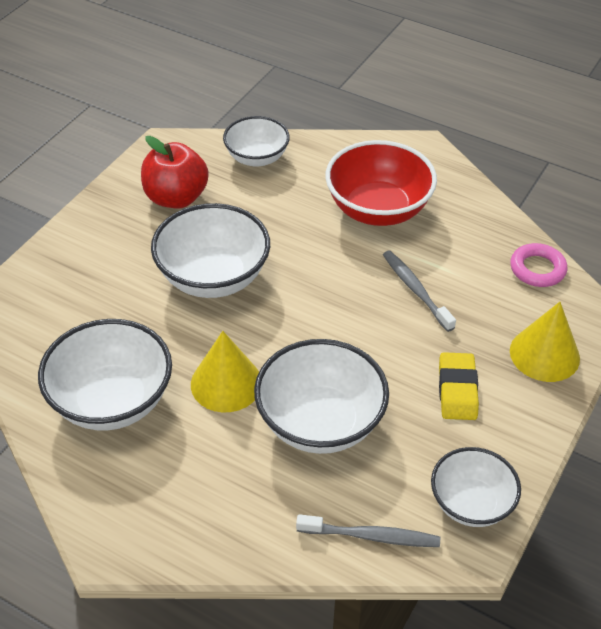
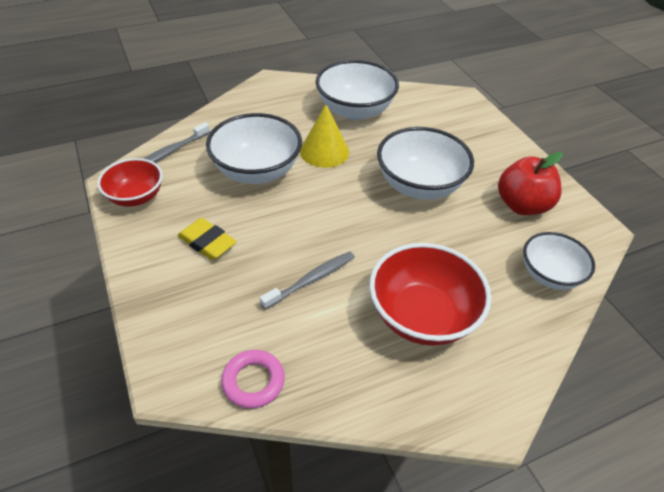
camera: 125 degrees right, 0 degrees up
grey toothbrush [383,251,456,332] -> grey toothbrush turned 45 degrees counterclockwise [260,252,355,310]
white bowl [431,447,521,527] -> red bowl [97,158,163,207]
yellow cone [510,302,580,382] -> none

